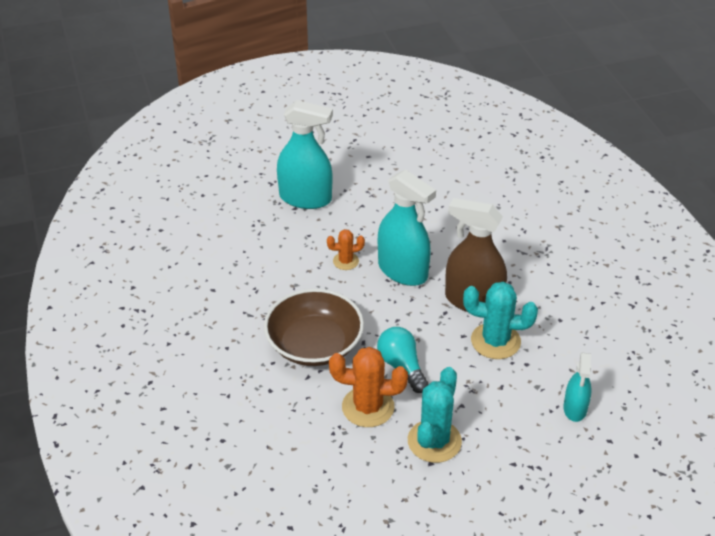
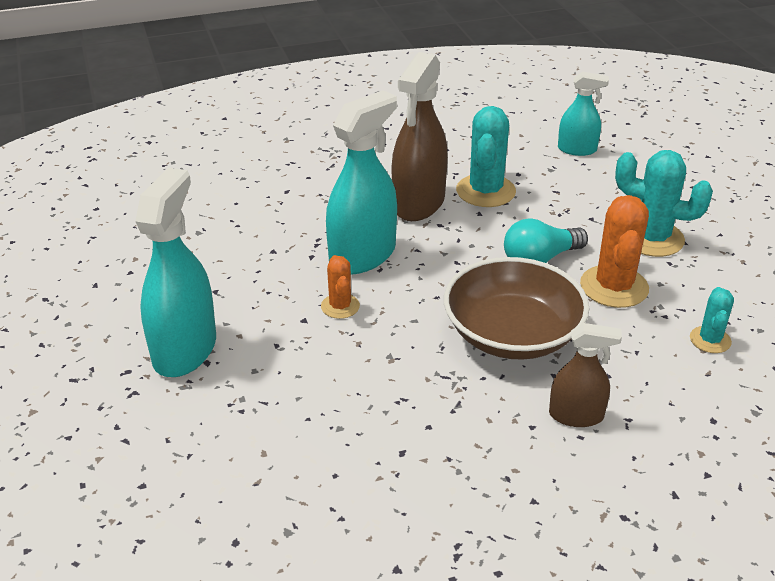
camera: 90 degrees left, 5 degrees down
none -> brown spray bottle [549,323,622,427]
none -> turquoise cactus [690,287,734,353]

